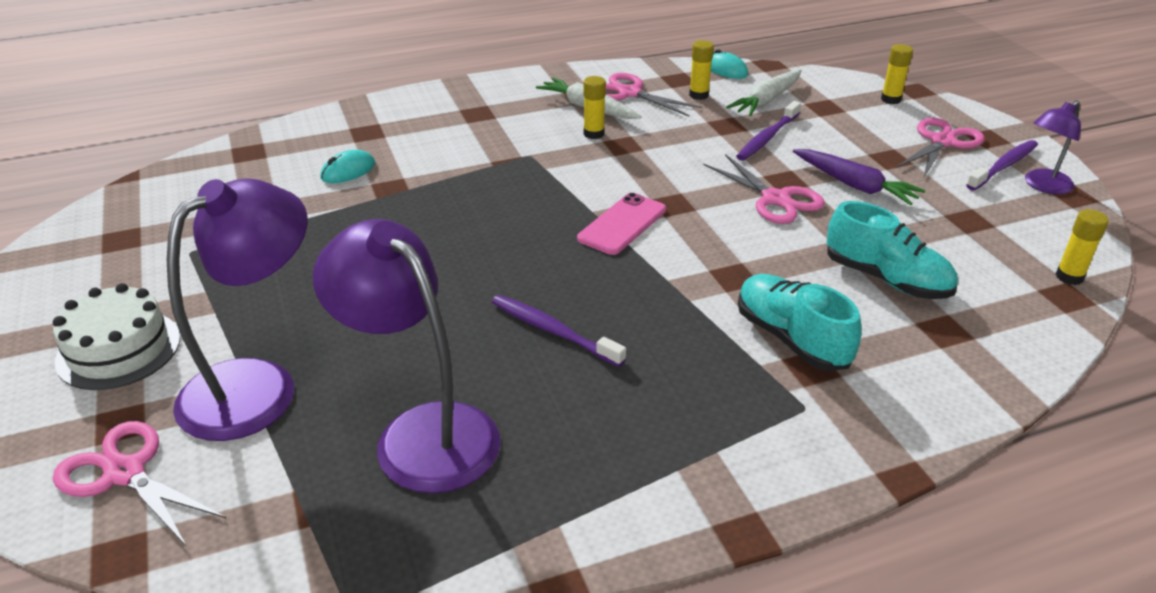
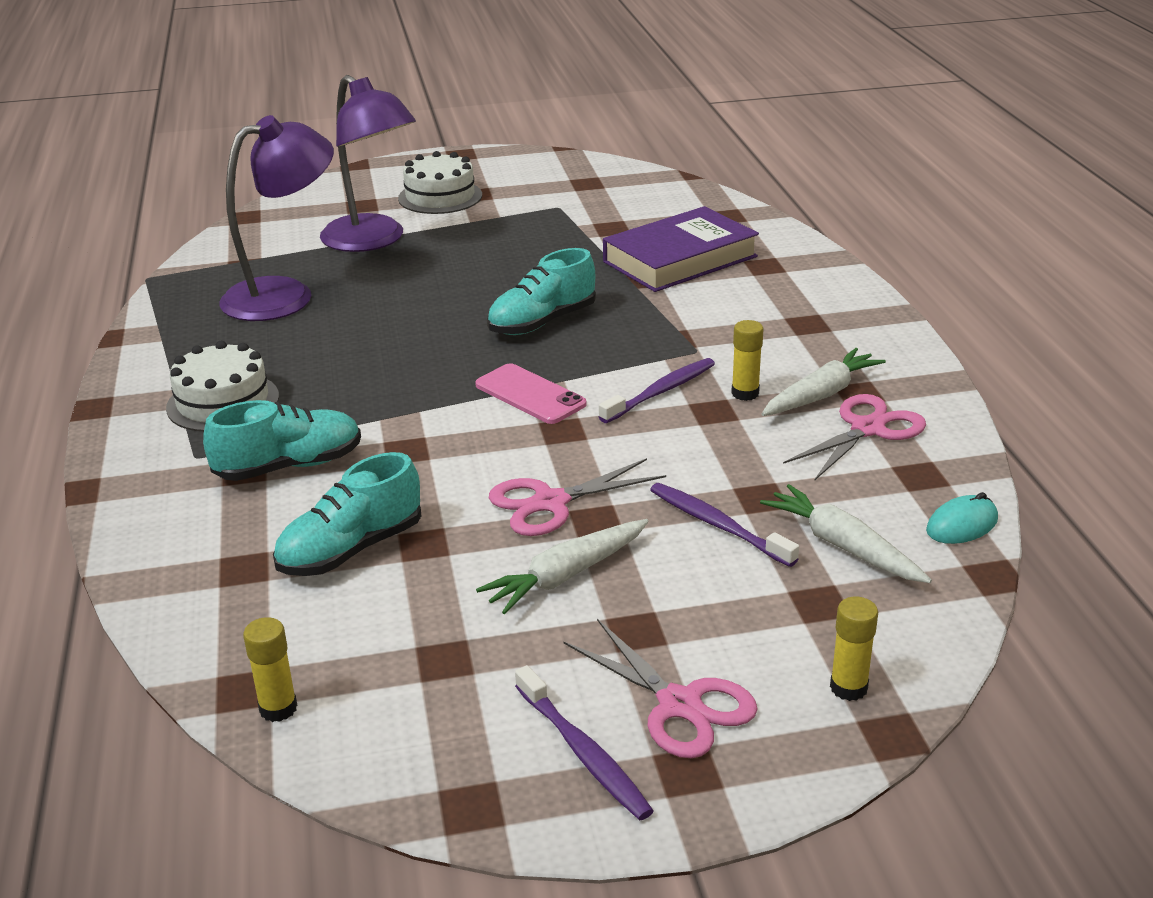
camera: 100 degrees right, 5 degrees down
pink scissors [53,421,226,547] -> none
turquoise mouse [320,150,375,183] -> purple book [603,206,759,292]
purple toothbrush [492,295,626,367] -> purple toothbrush moved to [599,358,715,423]
yellow glue stick [689,40,714,100] -> none
purple carrot [793,149,926,205] -> white carrot [476,519,649,614]
purple lamp [1025,100,1081,194] -> none
none -> white cake [166,341,279,432]
none -> turquoise shoe [487,248,596,335]

